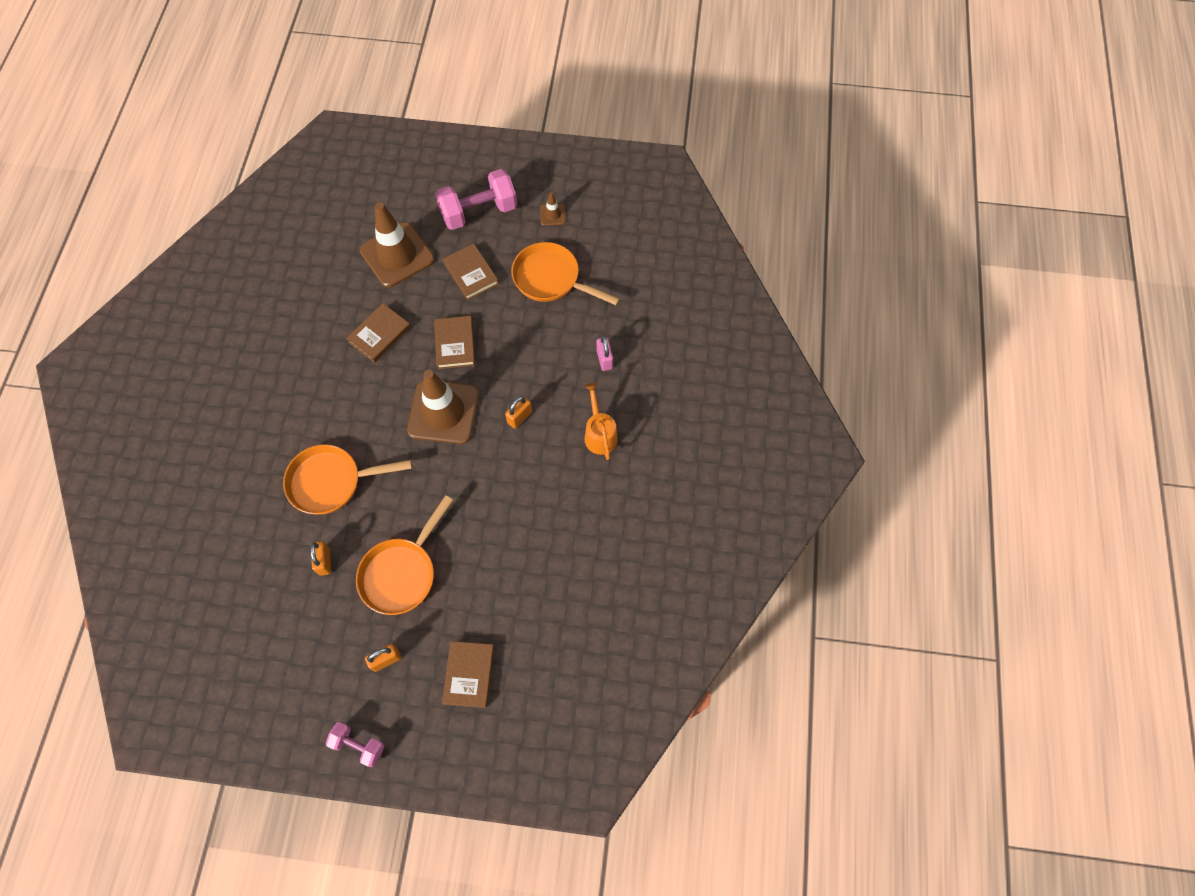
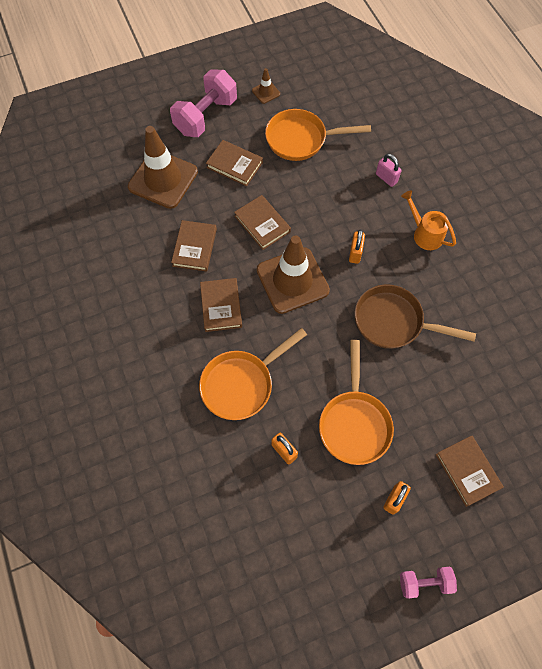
camera: 30 degrees left, 0 degrees up
none -> brown book [200,278,242,332]
none -> brown pan [355,284,476,349]

